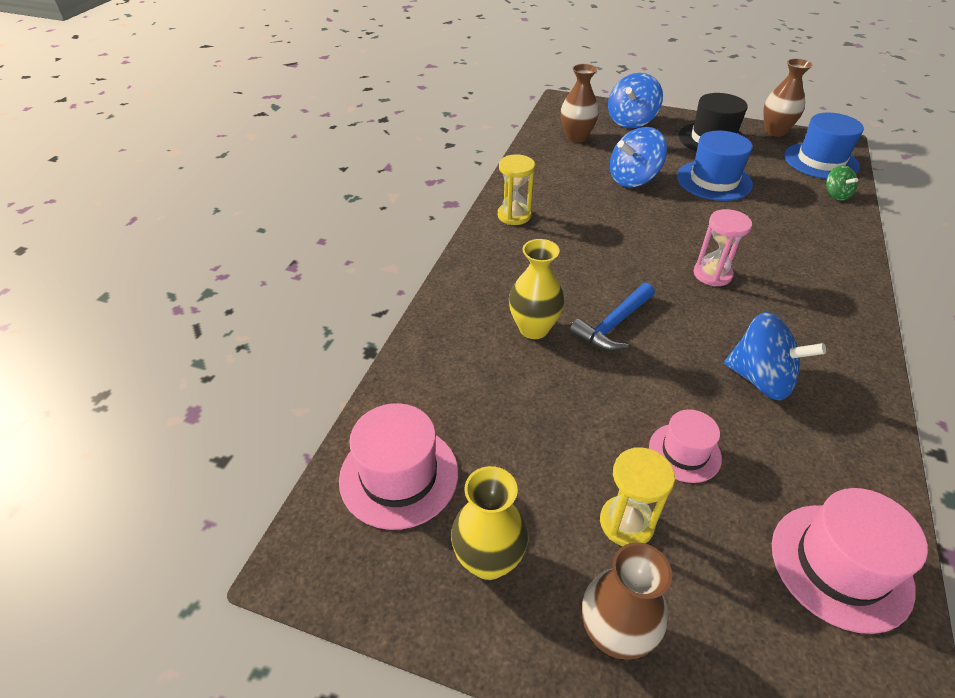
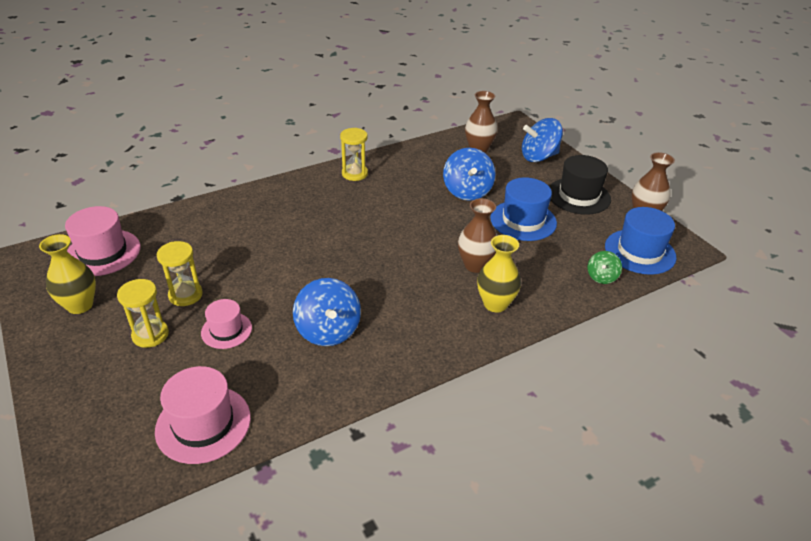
camera: 40 degrees right, 5 degrees down
yellow vase [509,239,564,339] -> yellow vase moved to [477,235,521,313]
blue hammer [569,283,655,351] -> none
brown vase [582,542,672,660] -> brown vase moved to [458,198,497,273]
blue spinning top [610,127,667,187] -> blue spinning top turned 105 degrees counterclockwise [443,148,496,201]
pink hourglass [694,209,752,286] -> none
none -> yellow hourglass [157,241,203,306]

